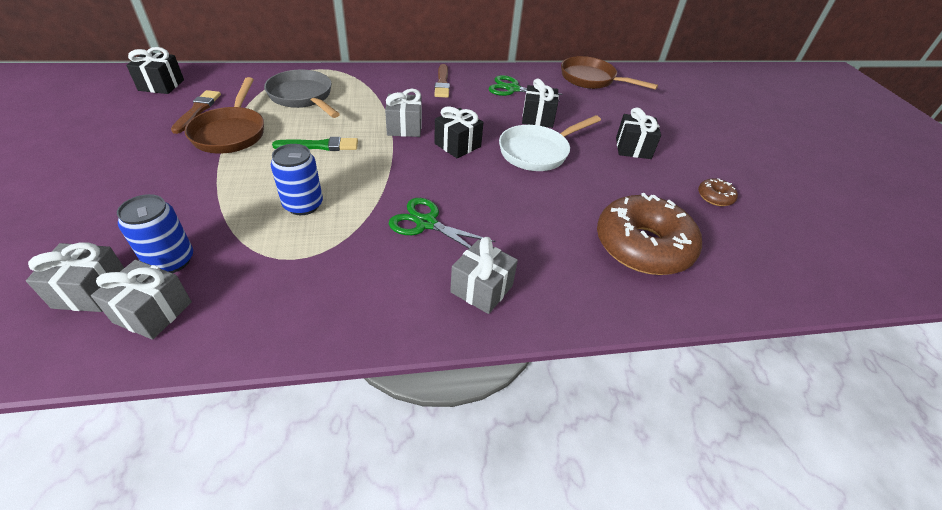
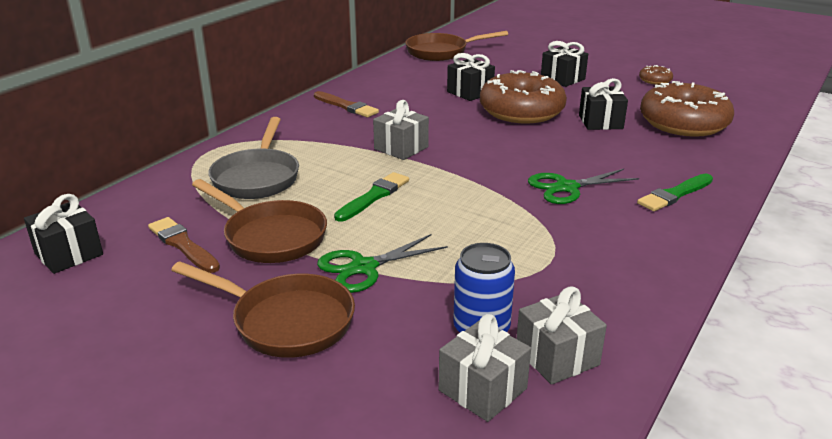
camera: 45 degrees left, 15 degrees down
grey pan [264,70,340,118] -> grey pan turned 90 degrees counterclockwise [208,117,299,199]
blue can [271,144,323,215] -> none
black gift [434,107,483,158] -> black gift moved to [579,78,628,130]
grey gift [450,237,518,314] -> green brush [637,173,713,211]
green scissors [488,75,563,102] -> green scissors moved to [317,234,448,293]
white pan [499,115,601,171] -> brown donut [480,70,567,124]
none -> brown pan [171,261,355,358]

